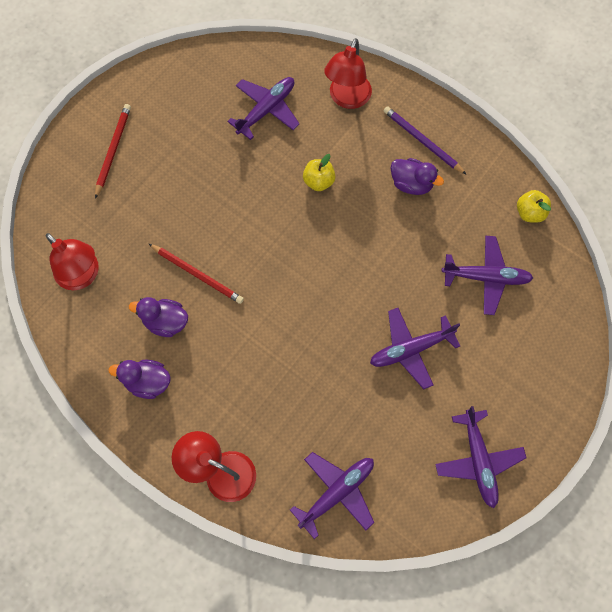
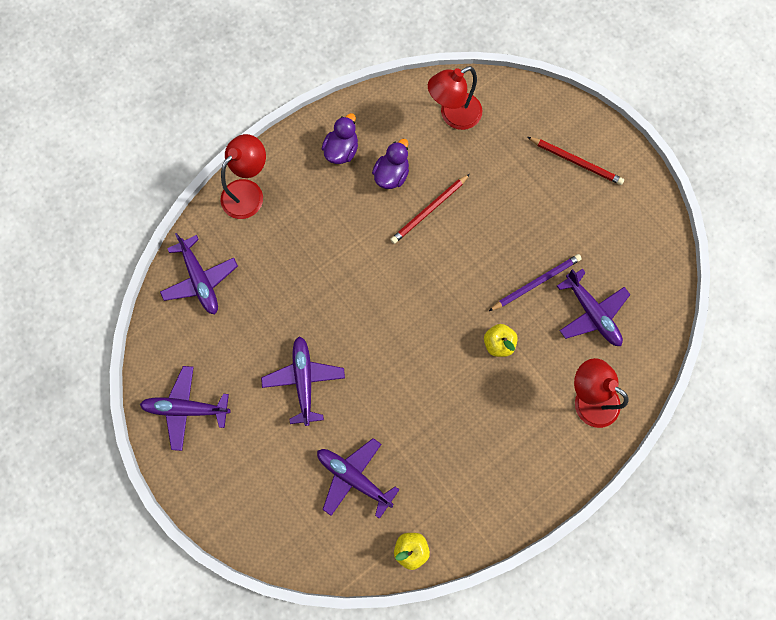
camera: 105 degrees right, 5 degrees up
purple pencil [383,106,467,175] -> purple pencil moved to [489,254,582,311]
purple duck [391,158,444,195] -> none
purple plane [442,236,533,315] -> purple plane turned 105 degrees clockwise [317,438,400,519]

